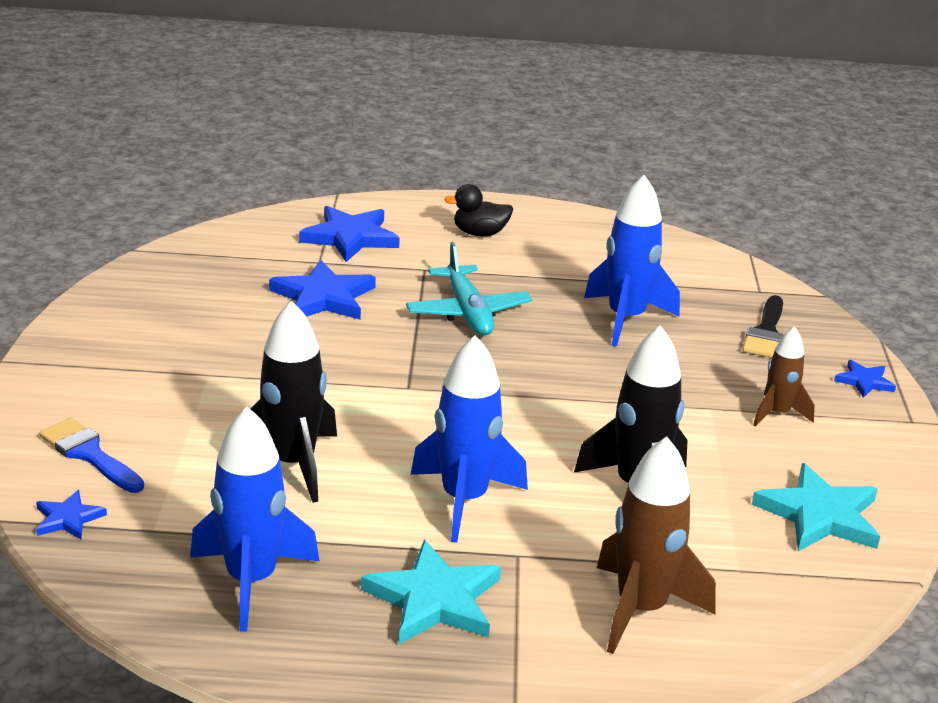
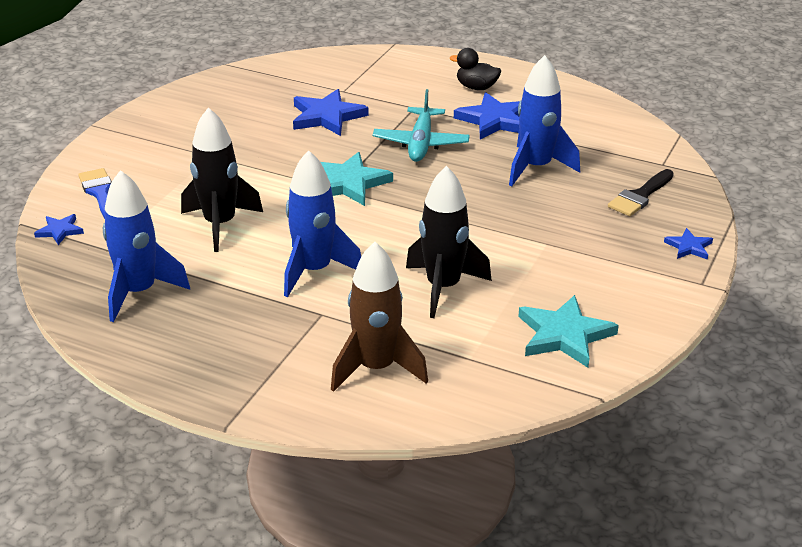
camera: 25 degrees right, 5 degrees up
blue star [299,206,400,262] -> blue star moved to [454,92,520,139]
turquoise star [361,540,501,644] -> turquoise star moved to [321,152,393,206]
brown rocket [753,326,815,427] -> none

